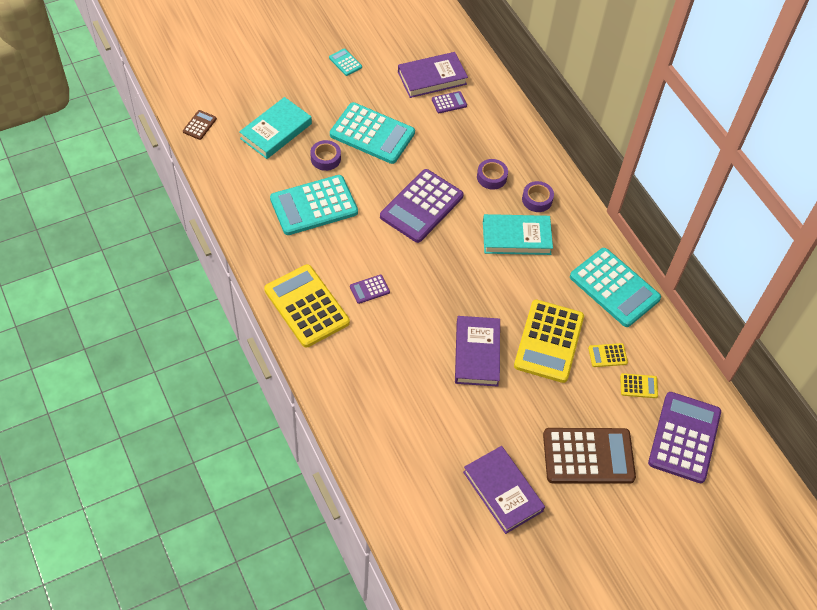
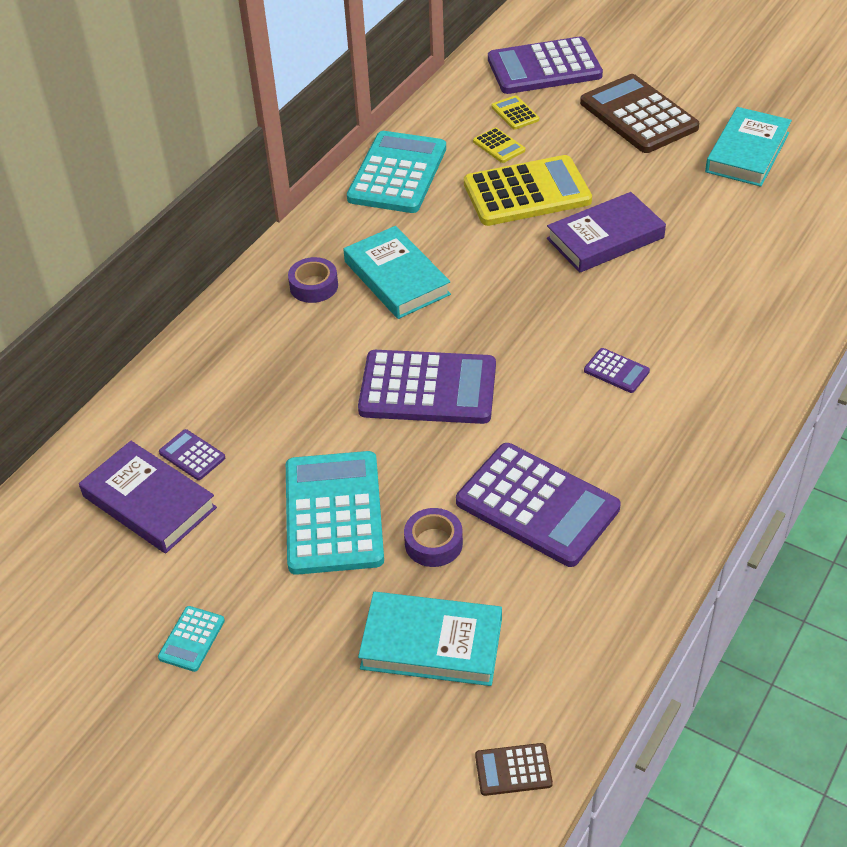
camera: 115 degrees left, 10 degrees down
yellow calculator [264,264,350,348] -> none
turquoise calculator [270,175,358,235] -> purple calculator [456,443,621,567]
purple book [463,446,545,534] -> turquoise book [705,107,792,187]
purple tape [477,159,508,190] -> none

